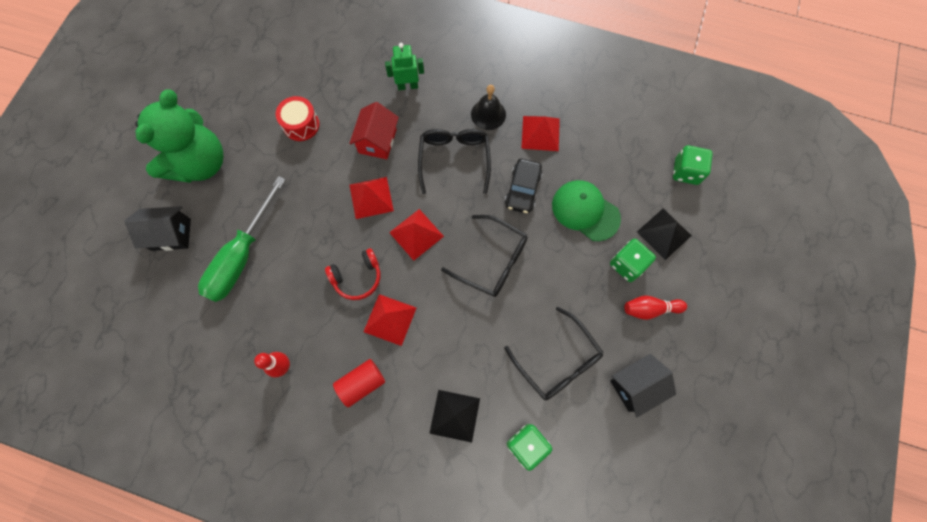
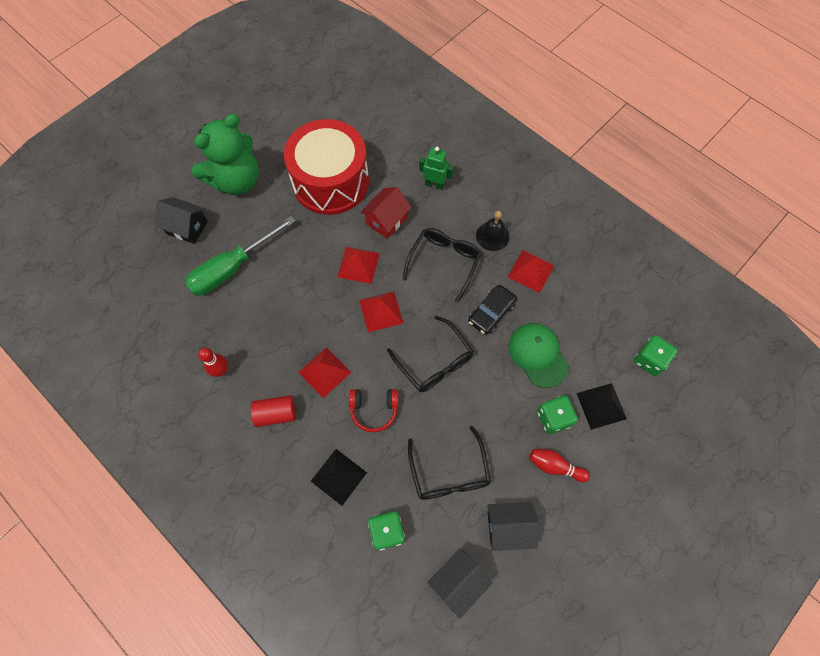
camera: 25 degrees right, 5 degrees down
red drum [276,96,320,141] -> red drum [284,119,369,215], size x2.31
red headphones [325,248,380,300] -> red headphones moved to [349,389,398,432]
none -> black house [427,548,492,619]

